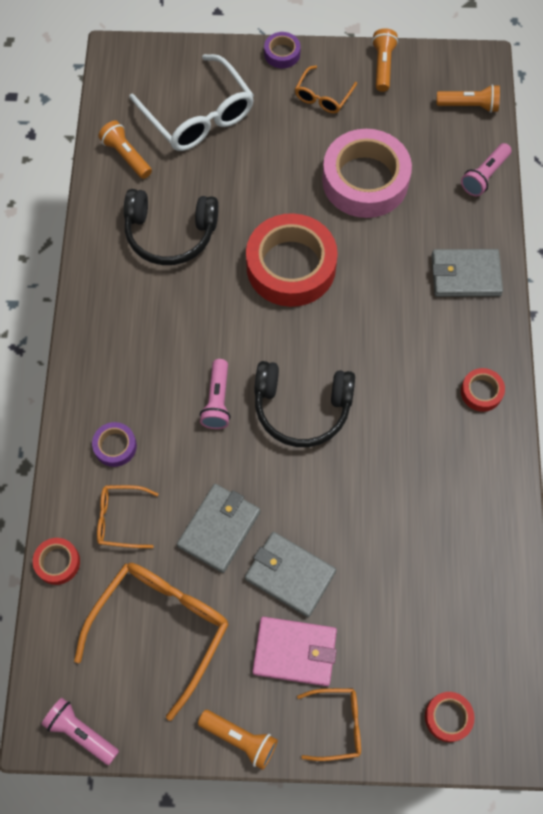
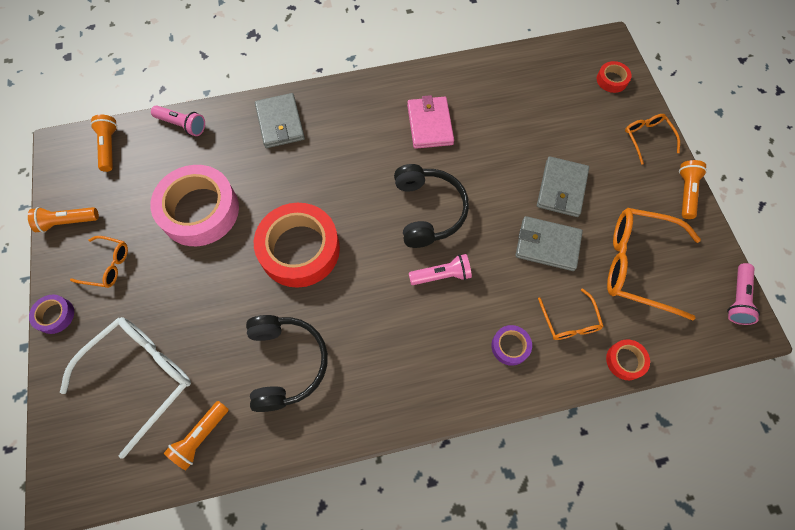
camera: 105 degrees left, 0 degrees up
pink wallet [252,617,337,686] -> pink wallet moved to [407,95,454,149]
red tape [461,368,505,412] -> none

